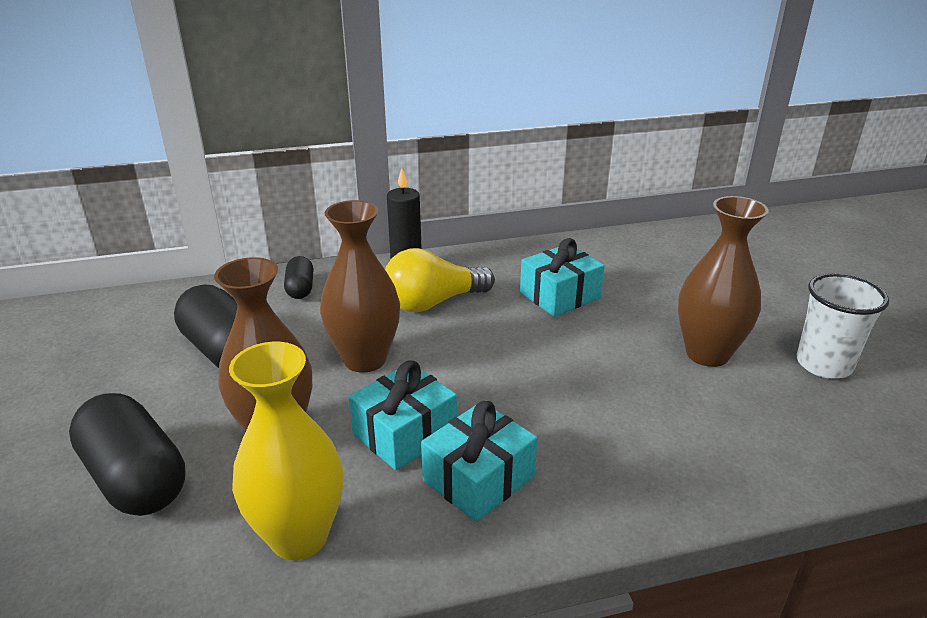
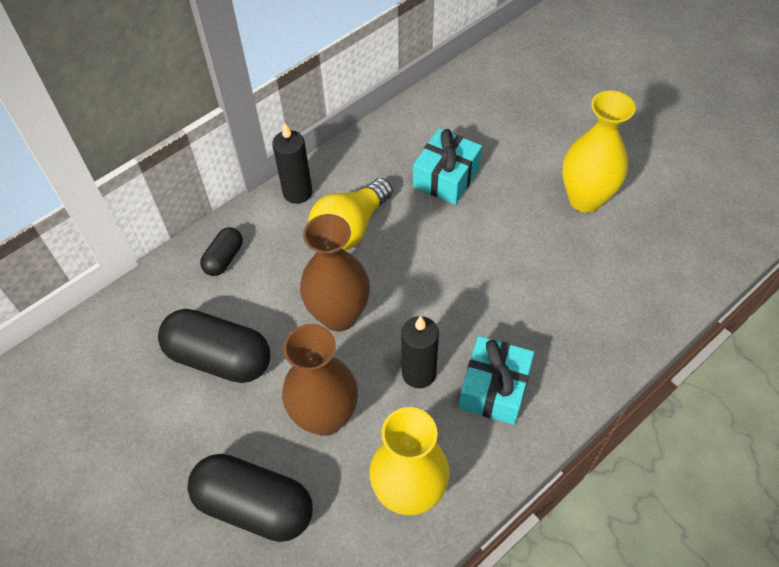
camera: 25 degrees left, 25 degrees up
black capsule [284,256,314,299] -> black capsule turned 60 degrees clockwise [200,227,243,276]
turquoise gift [349,360,457,470] -> black candle [401,316,439,388]
brown vase [678,196,769,367] -> yellow vase [562,90,636,213]
white cup [796,273,889,379] -> none

